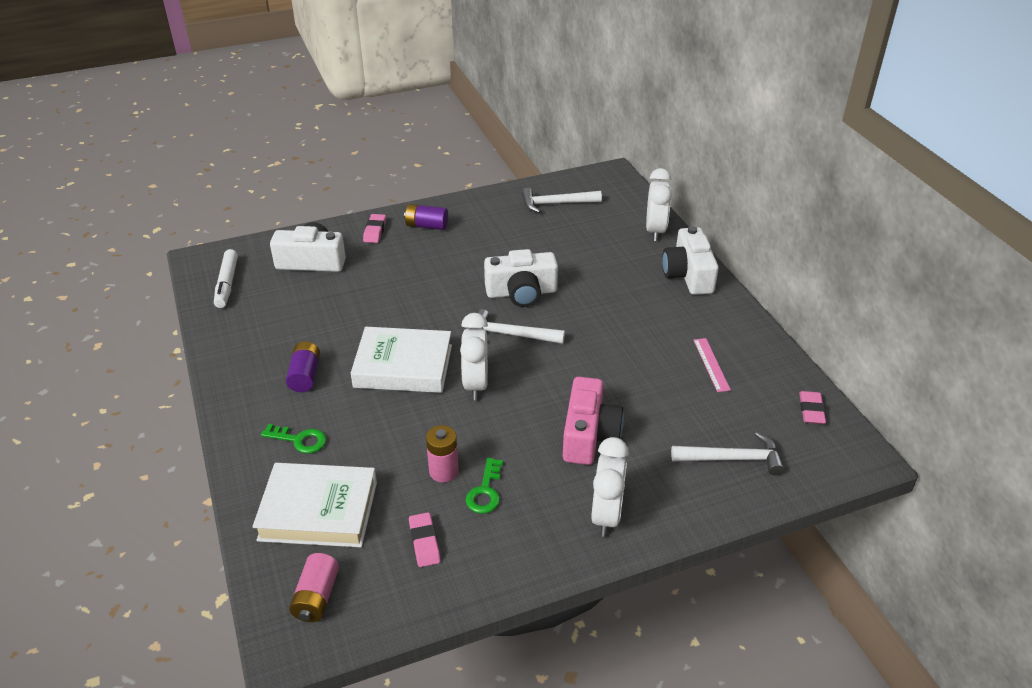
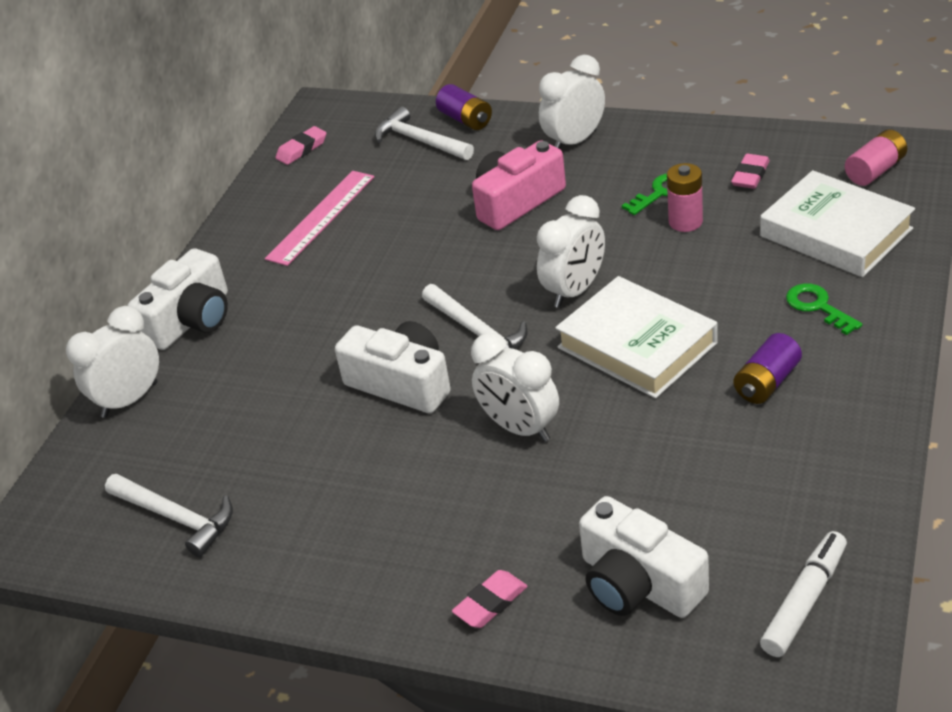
camera: 135 degrees left, 0 degrees up
purple battery [404,204,448,230] -> purple battery moved to [436,84,492,130]
pink ruler [693,338,731,392] -> pink ruler [265,171,374,266], size x1.64
none -> white clock [471,333,559,442]

